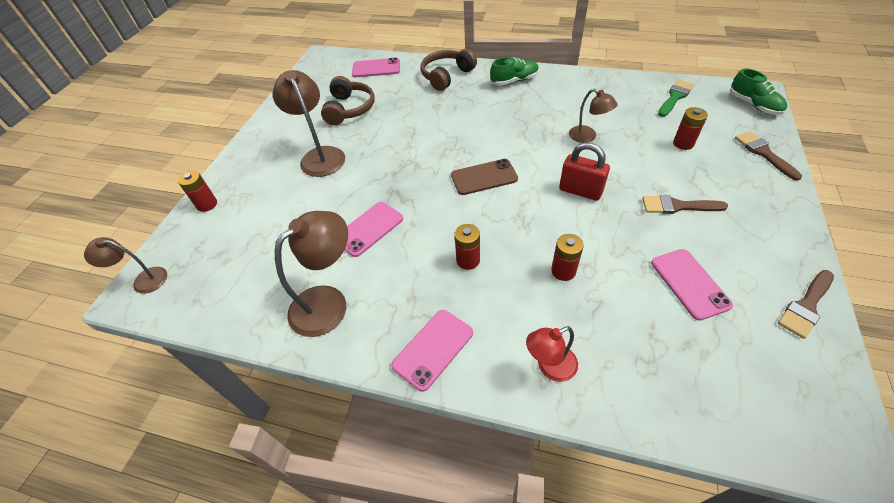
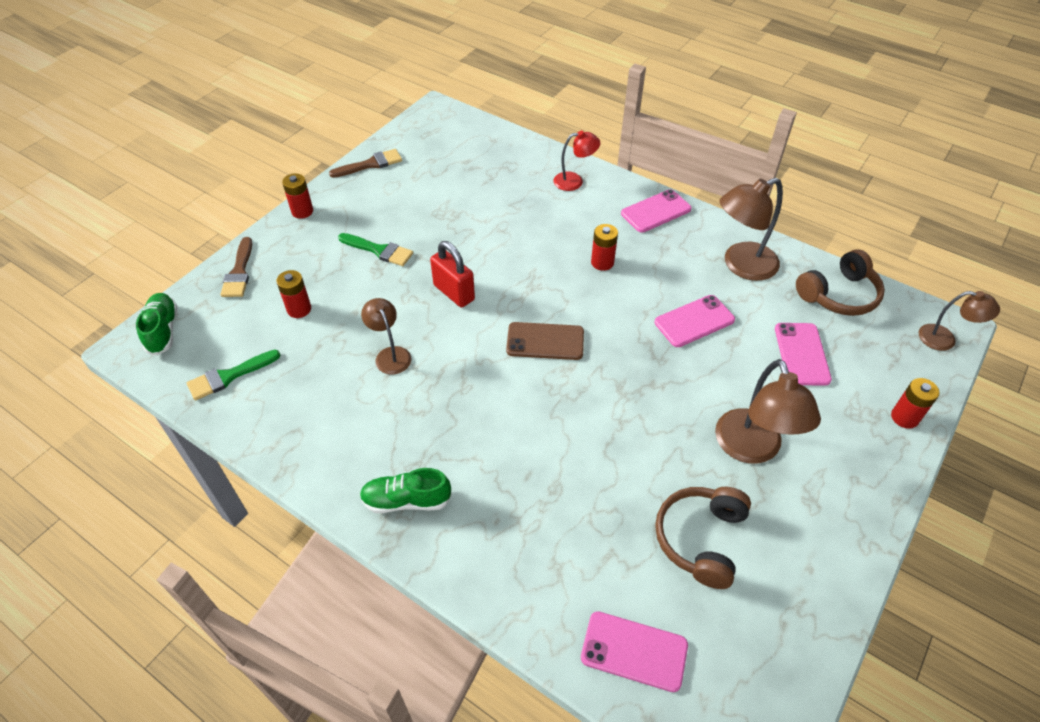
camera: 165 degrees left, 0 degrees up
brown headphones [420,49,477,91] -> brown headphones moved to [796,249,885,316]
red battery [551,234,584,281] -> red battery moved to [282,173,313,219]
brown brush [642,195,728,214] -> green brush [338,233,413,266]
pink phone [651,249,733,321] -> pink phone moved to [775,323,832,386]

